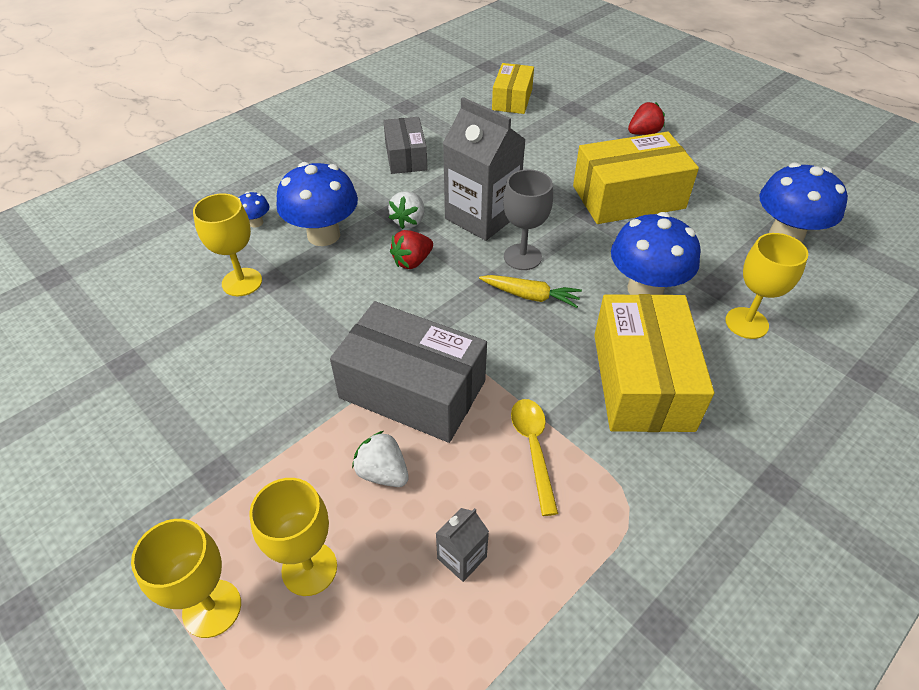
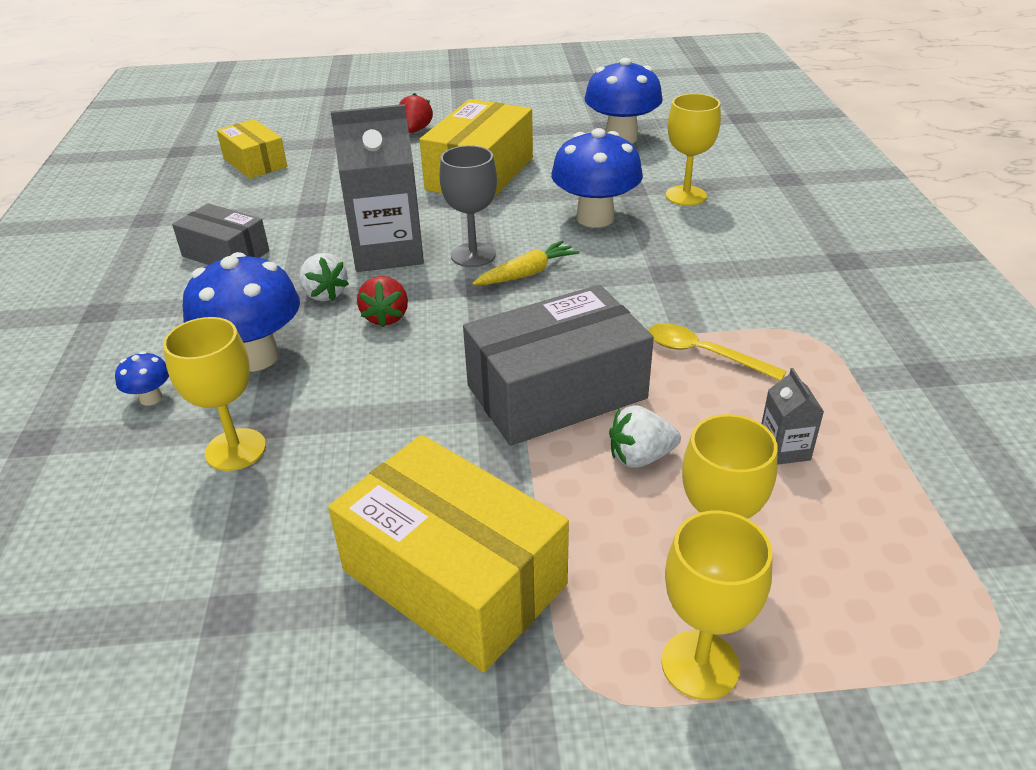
camera: 50 degrees left, 10 degrees down
yellow box [594,294,714,432] -> yellow box moved to [328,435,569,672]

